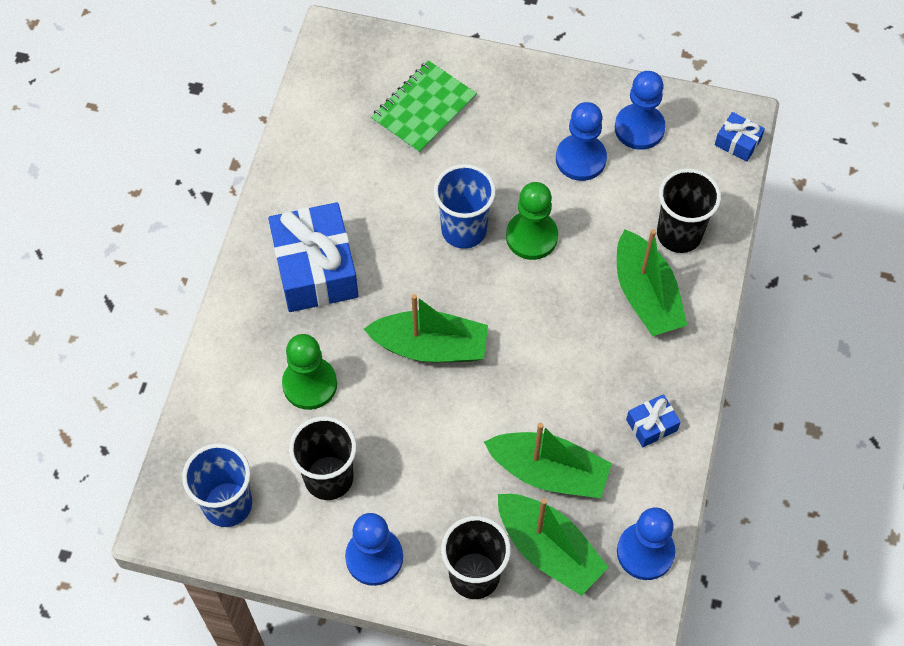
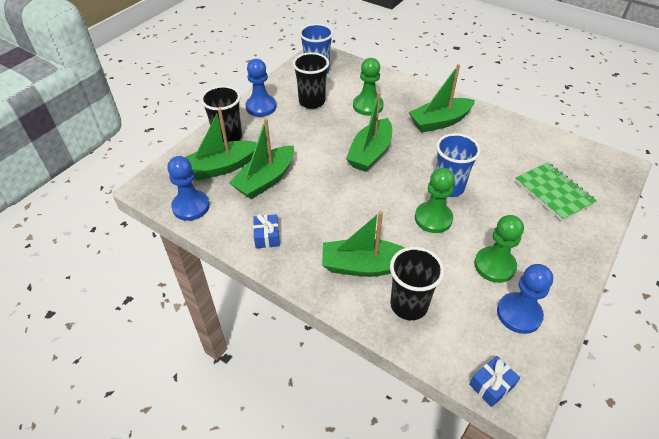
camera: 110 degrees right, 15 degrees down
blue gift [268,202,359,312] -> green boat [408,64,475,133]
blue pawn [556,102,607,181] -> green pawn [474,215,524,283]

